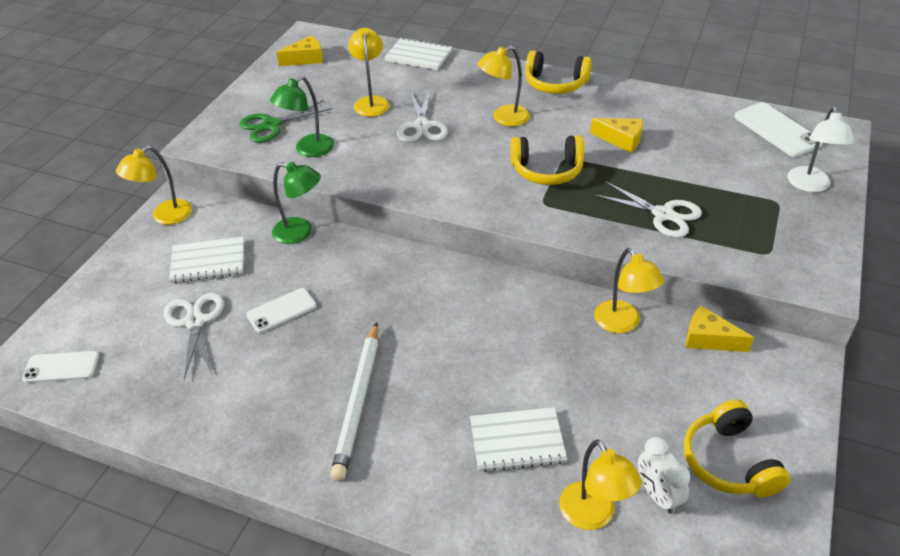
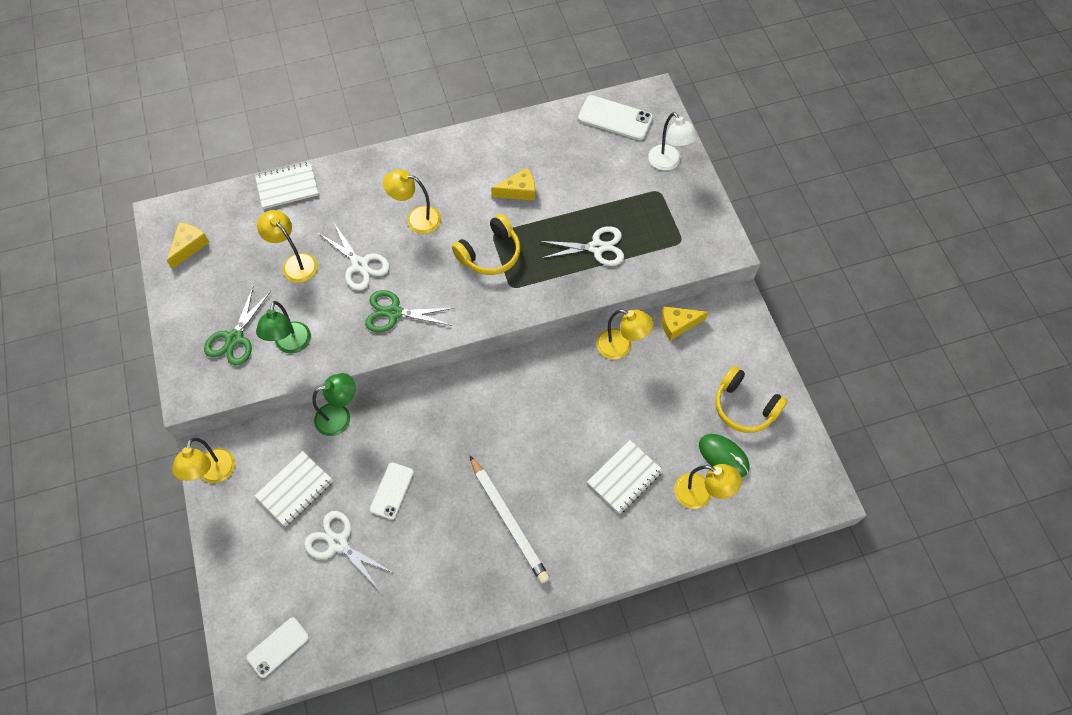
camera: 40 degrees left, 20 degrees up
yellow lamp [477,46,530,126] -> yellow lamp turned 75 degrees clockwise [383,170,441,234]
yellow headphones [525,50,592,94] -> none
white clock [638,437,690,514] -> green mouse [699,434,749,477]
none -> green scissors [365,290,455,333]

